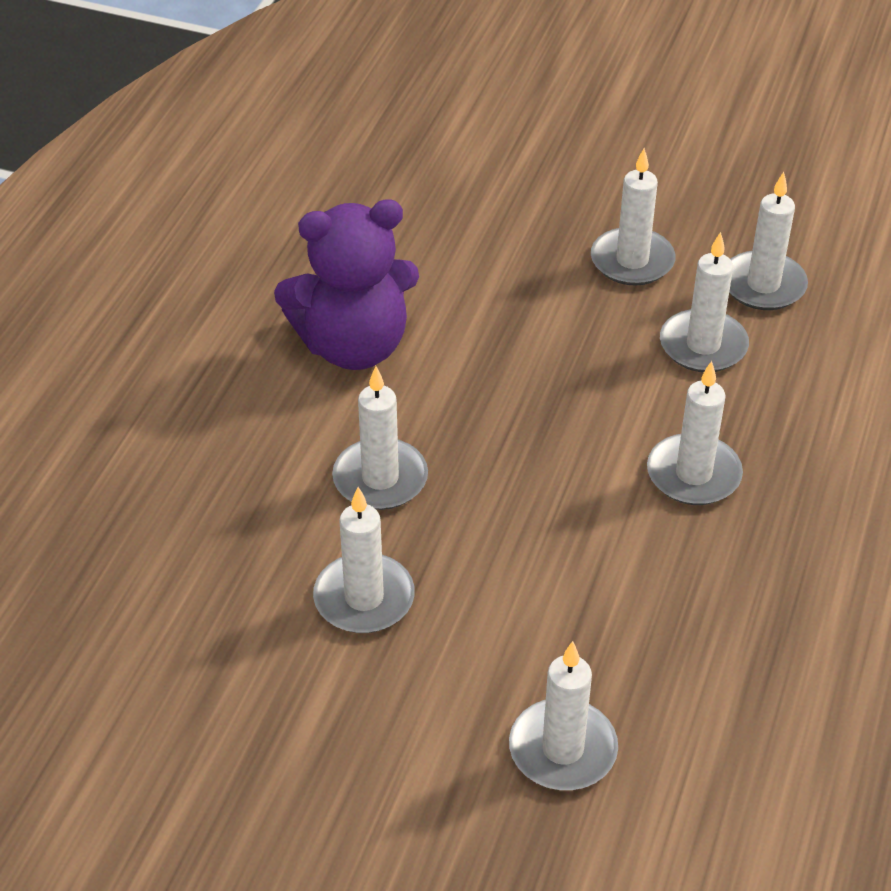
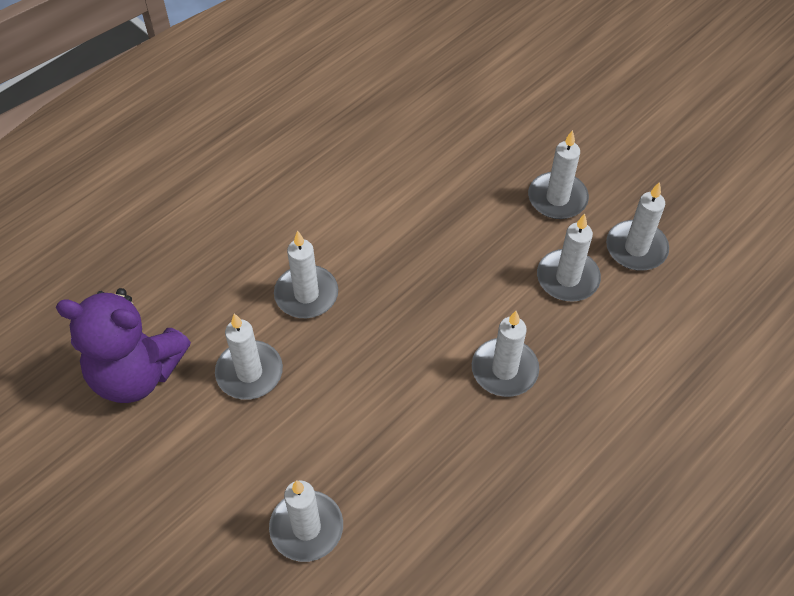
camera: 25 degrees right, 10 degrees up
purple teddy bear [274,199,419,370] -> purple teddy bear moved to [56,288,191,403]

